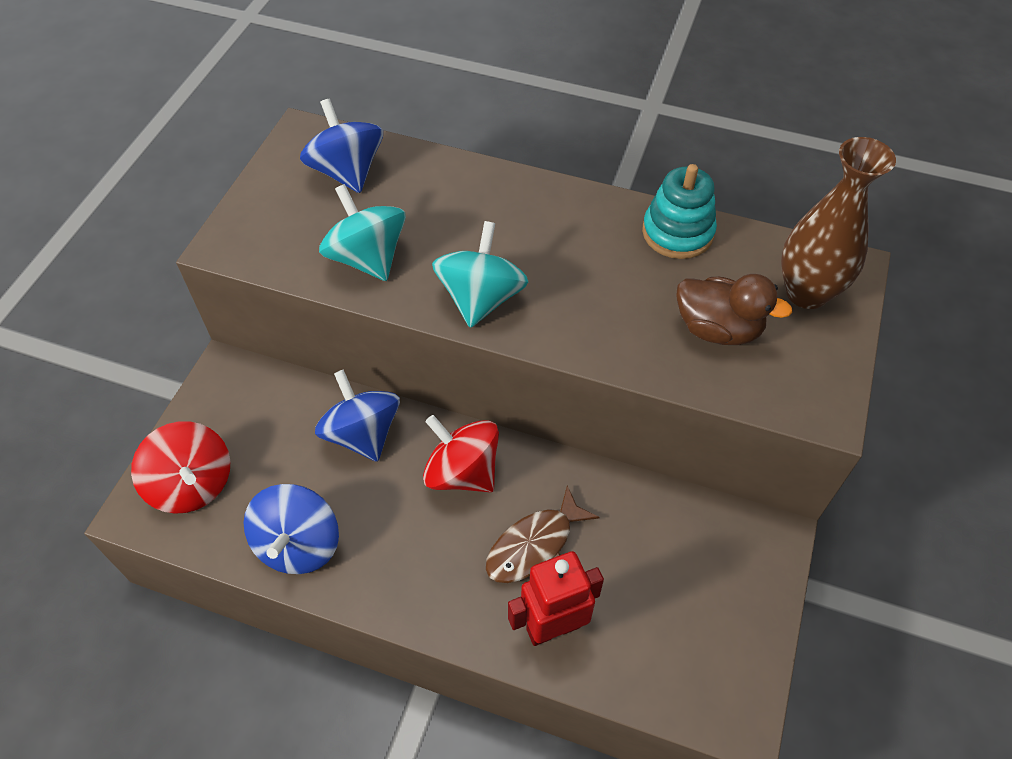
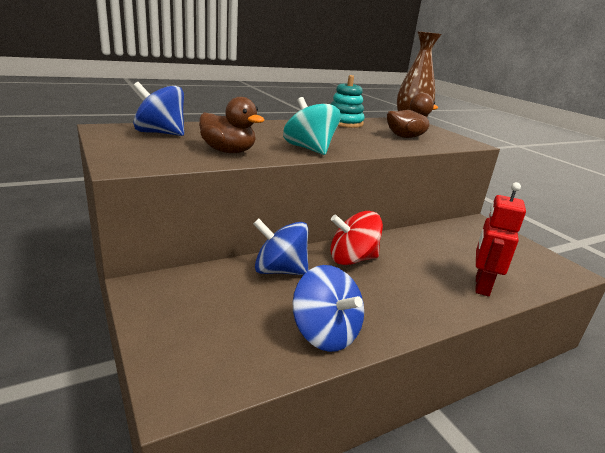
camera: 50 degrees left, 30 degrees down
red spinning top [131,421,230,514] -> none
turquoise spinning top [319,184,406,281] -> brown duck [199,97,265,153]
brown fish [486,486,600,583] -> none

